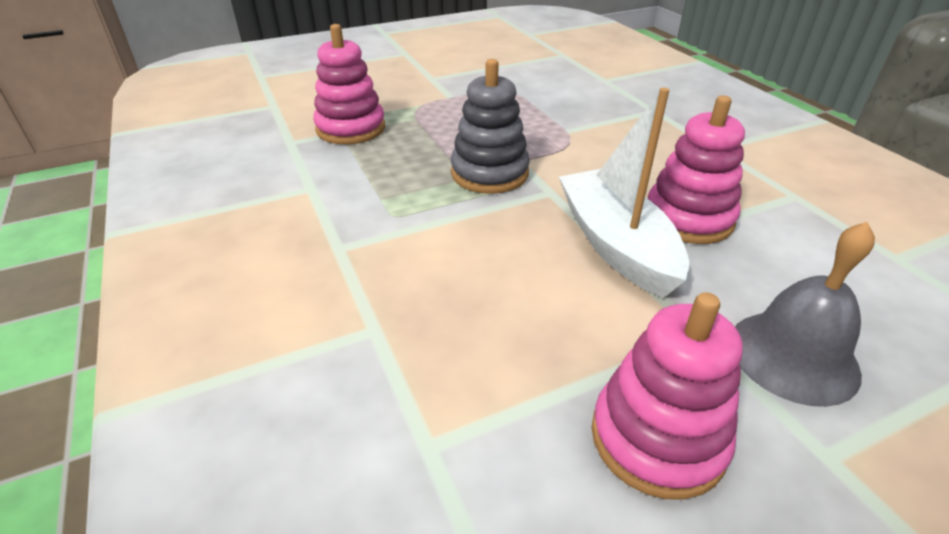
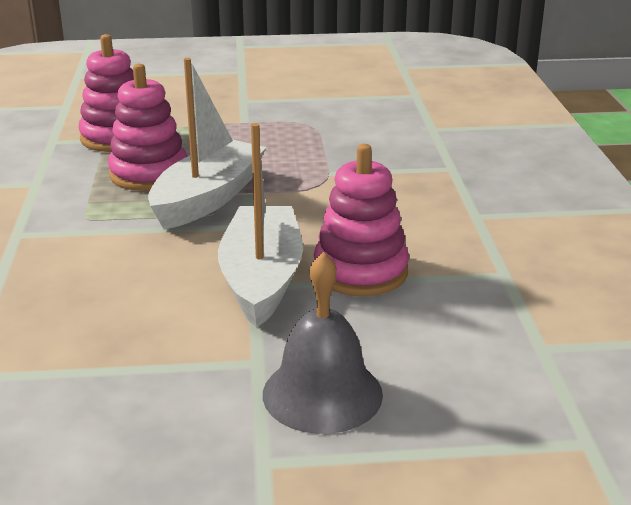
camera: 20 degrees right, 10 degrees down
grey stacking toy [451,59,530,194] -> white boat [148,58,266,230]
pink stacking toy [592,292,743,500] -> pink stacking toy moved to [108,64,187,191]

